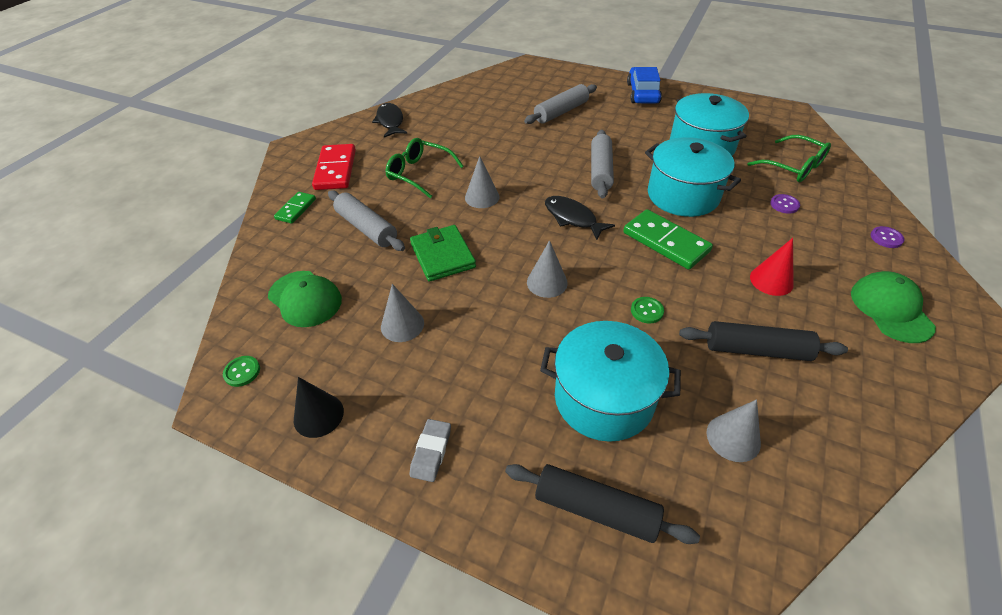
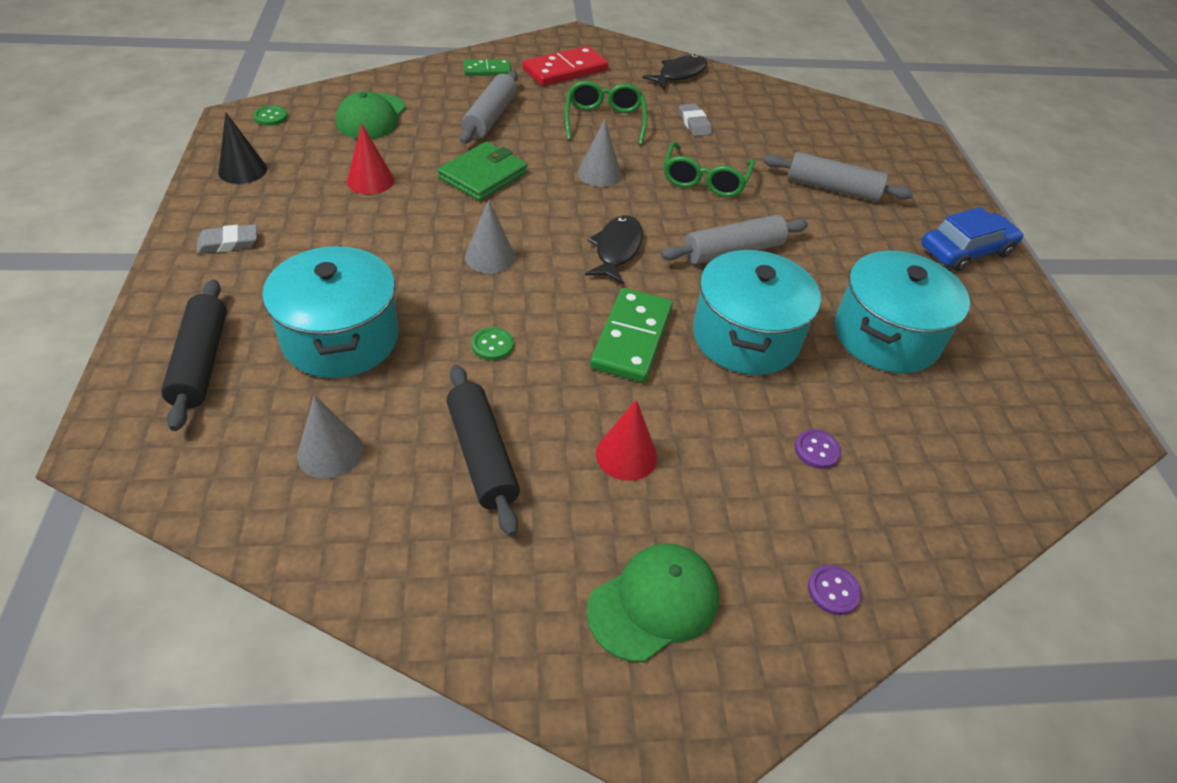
camera: 55 degrees right, 0 degrees up
grey cone [381,284,424,342] -> red cone [347,123,394,194]
green glasses [747,135,831,182] -> green glasses moved to [664,142,755,197]
none -> grey eraser [679,104,712,137]

